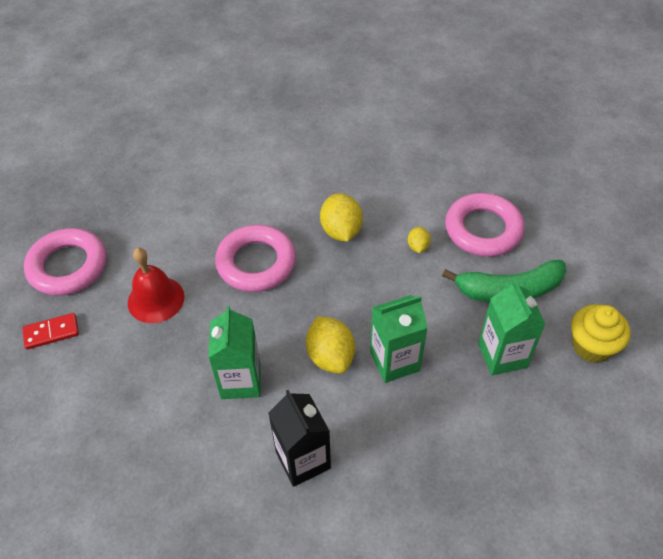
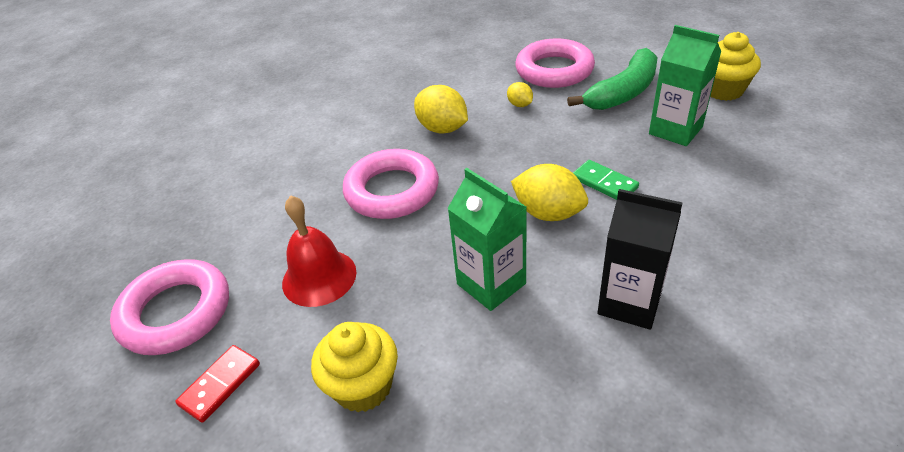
camera: 35 degrees left, 10 degrees down
green carton [370,295,428,383] -> green domino [573,160,639,200]
none -> yellow cupcake [311,322,398,412]

